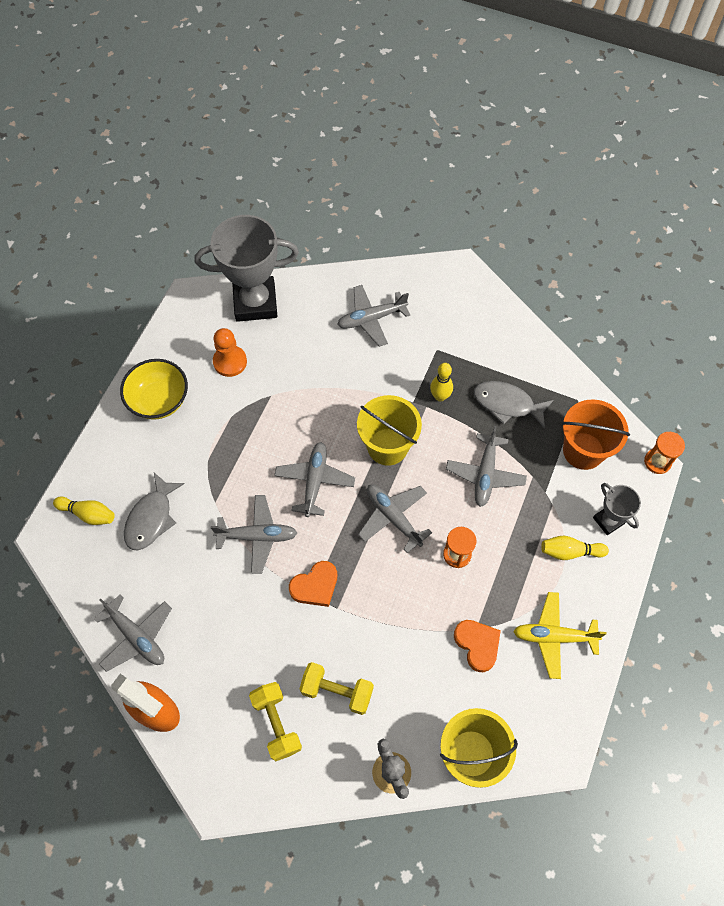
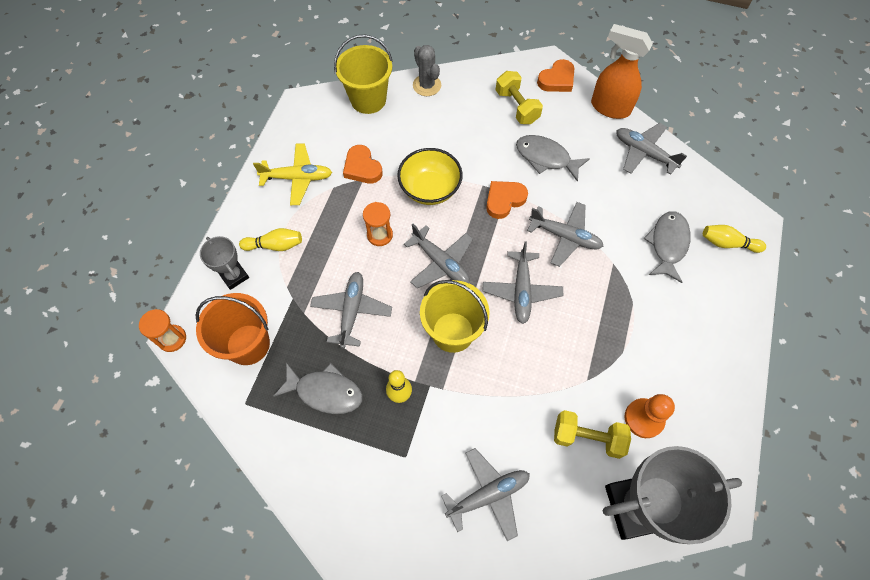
camera: 175 degrees right, 0 degrees up
yellow bowl [120,359,188,420] -> yellow bowl moved to [397,148,463,205]
grey plane [211,495,297,574] -> grey plane turned 150 degrees counterclockwise [527,202,603,267]
yellow dumbbell [299,662,374,715] -> yellow dumbbell moved to [554,410,631,459]
none -> grey fish [516,135,590,182]
none -> orange heart [537,59,574,92]

